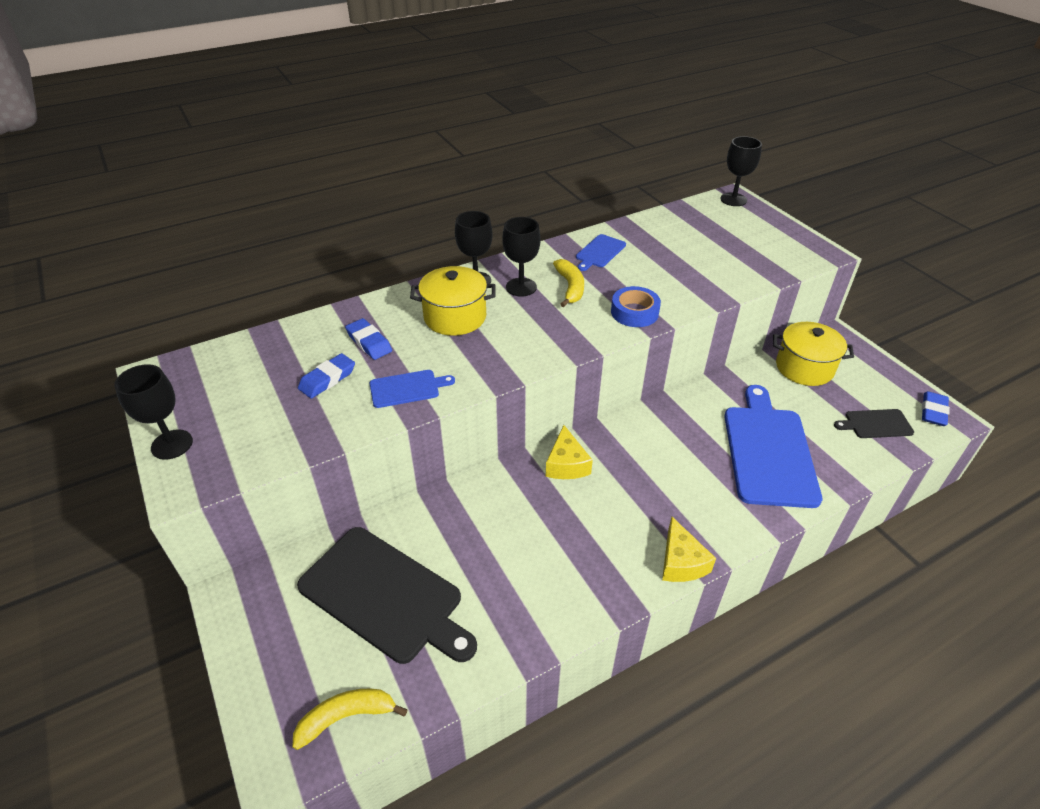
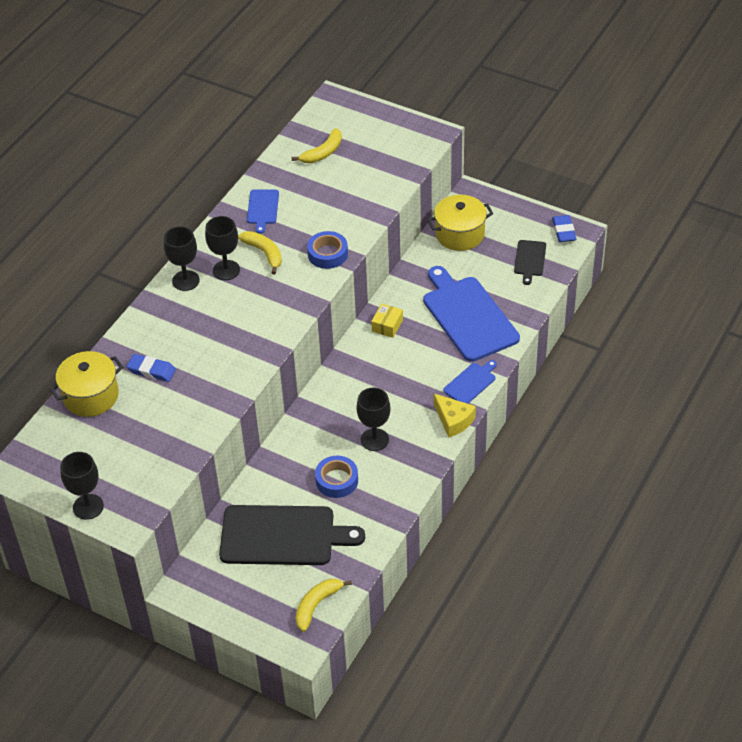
camera: 30 degrees left, 5 degrees up
blue eraser [298,353,355,398] -> none
blue cutting board [369,370,455,408] -> blue cutting board moved to [443,360,497,404]
yellow pot [410,266,496,336] -> yellow pot moved to [49,351,123,417]
yellow cheese [546,425,593,479] -> none
black goblet [720,136,762,206] -> black goblet moved to [357,388,390,451]
black cutting board [834,409,914,438] -> black cutting board turned 45 degrees counterclockwise [514,240,546,285]
none -> yellow banana [291,128,342,163]
none -> blue tape [315,456,358,498]
none -> yellow box [371,304,403,338]

